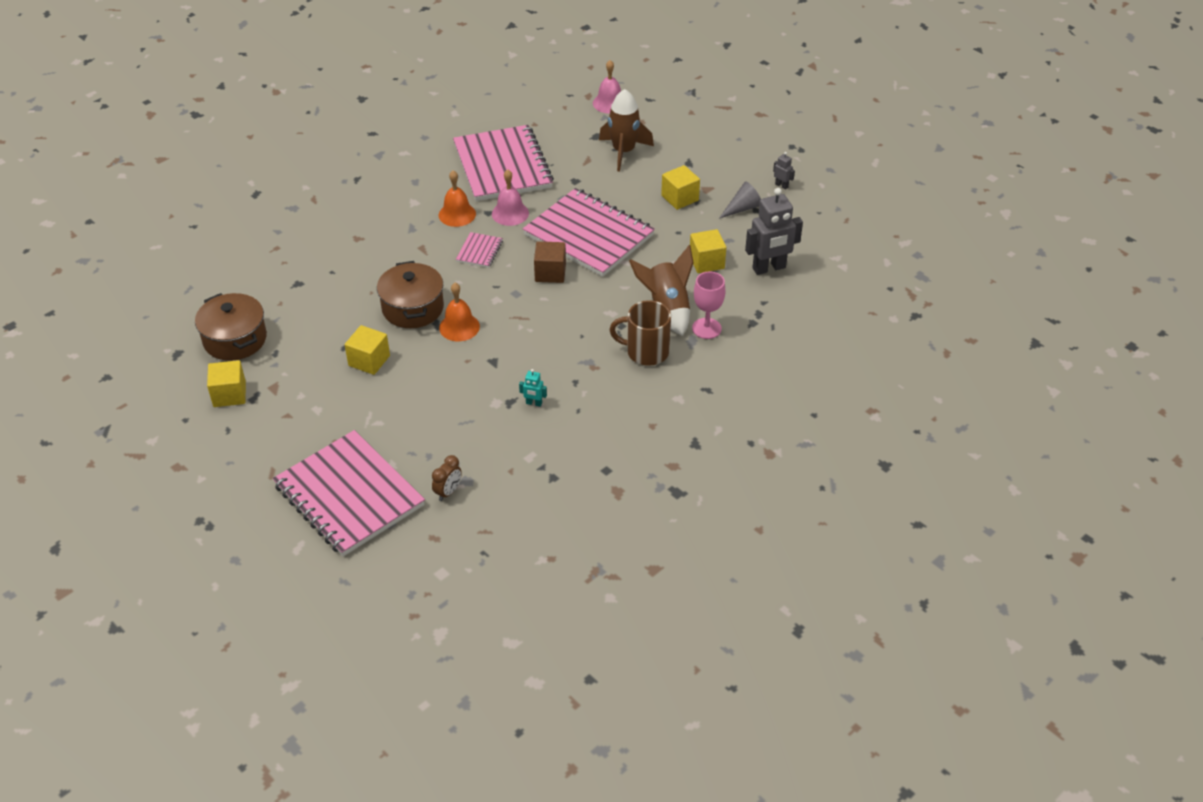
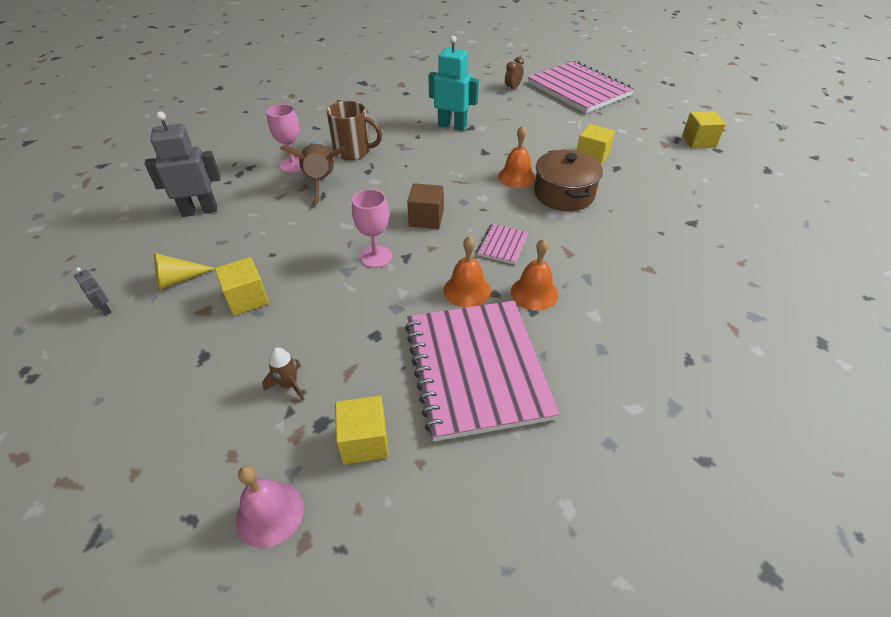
camera: 175 degrees left, 0 degrees up
brown pot [195,293,267,361] -> none
pink bell [492,169,529,226] -> orange bell [444,236,491,308]
turquoise robot [519,369,547,407] -> turquoise robot [428,36,479,131], size x2.27
pink notebook [523,188,655,277] -> pink goblet [352,189,392,268]
brown rocket [599,89,654,171] -> brown rocket [262,348,304,400], size x0.51
yellow cube [690,229,726,273] -> yellow cube moved to [335,396,389,464]
grey cone [719,182,761,219] -> yellow cone [154,253,215,290]

